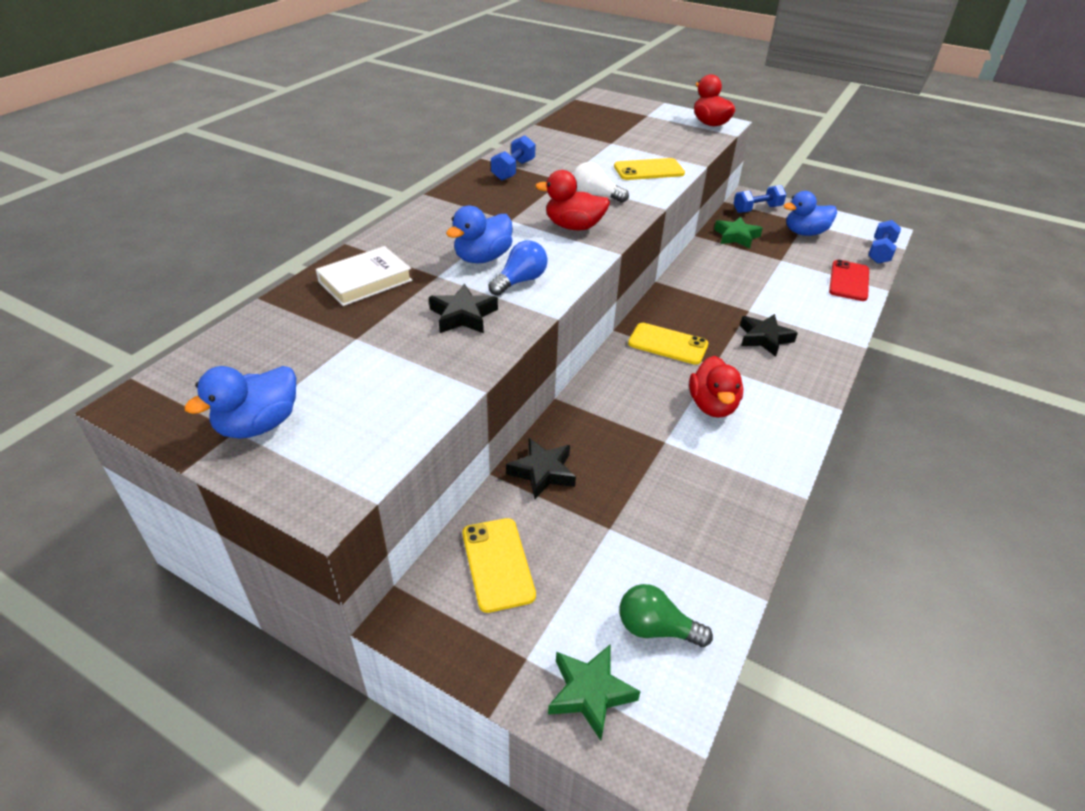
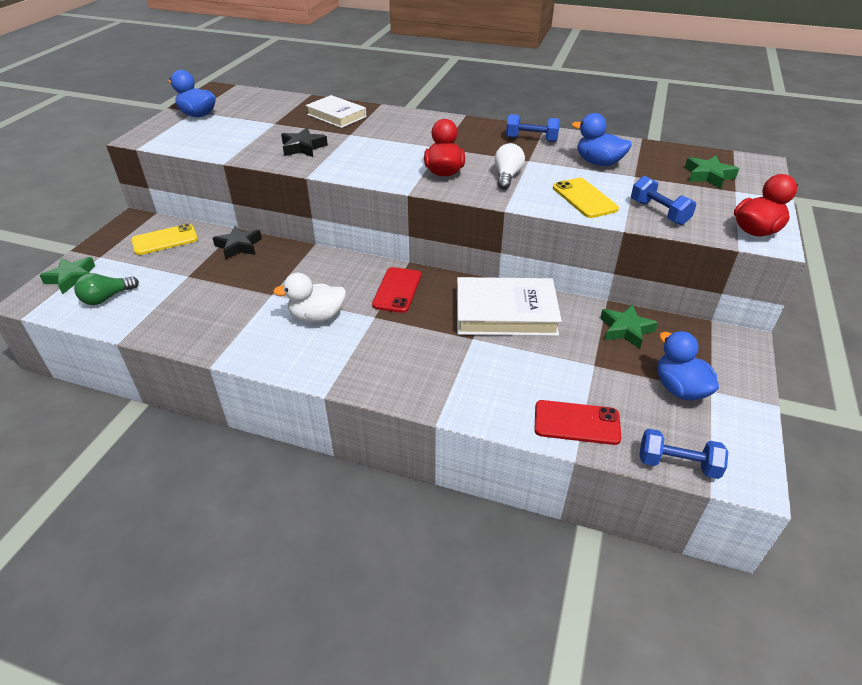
camera: 80 degrees right, 0 degrees up
blue duck [446,206,513,263] -> blue duck moved to [572,113,632,166]
blue light bulb [489,240,548,296] -> none
green light bulb [620,584,713,647] -> green light bulb turned 135 degrees counterclockwise [74,273,139,305]
yellow phone [628,323,709,365] -> red phone [372,267,421,313]
red duck [689,356,743,418] -> white duck [273,273,346,322]
blue dumbbell [733,185,787,213] -> blue dumbbell moved to [631,176,696,225]
black star [740,314,798,357] -> none
none -> white book [457,277,562,336]
none -> green star [685,156,739,189]

